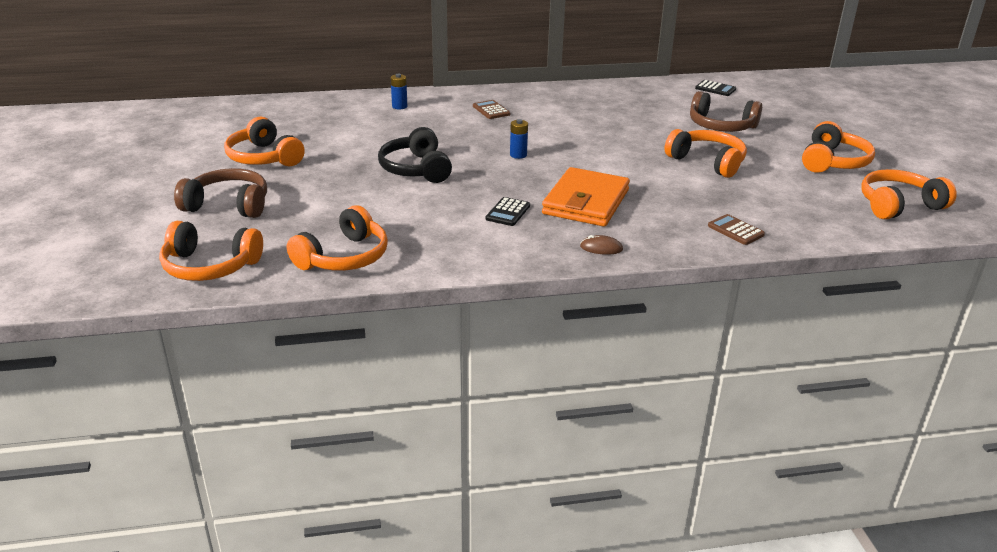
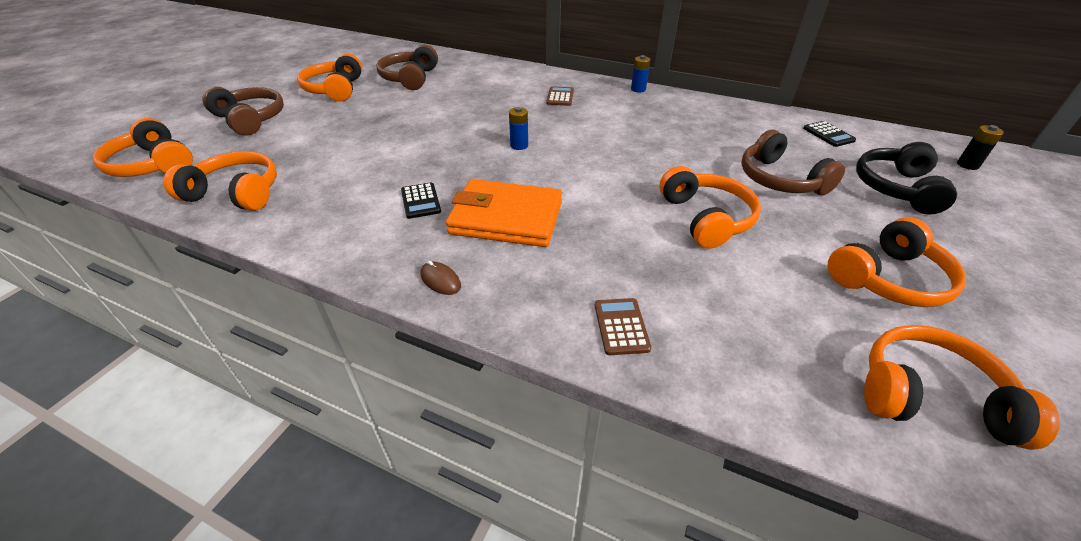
camera: 35 degrees right, 10 degrees up
orange headphones [287,205,388,271] -> orange headphones turned 150 degrees counterclockwise [164,151,277,211]
black headphones [378,127,452,183] -> black headphones moved to [856,142,957,215]
blue battery [391,74,407,109] -> blue battery moved to [631,55,650,93]
black calculator [485,197,530,226] -> black calculator turned 75 degrees counterclockwise [401,182,441,219]
orange wallet [542,167,630,227] -> orange wallet turned 45 degrees clockwise [446,179,562,247]
none -> brown headphones [376,44,438,90]
none -> black battery [957,125,1004,170]

